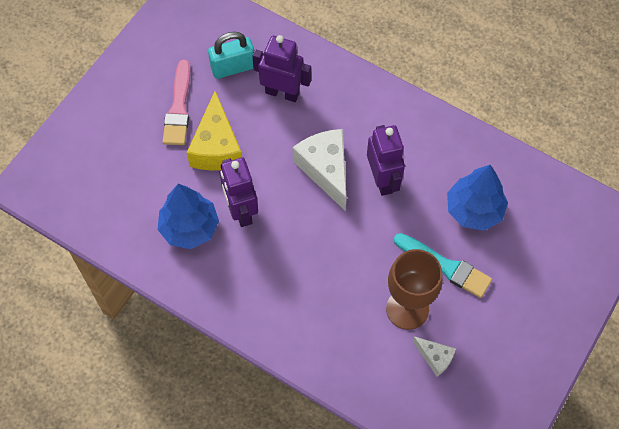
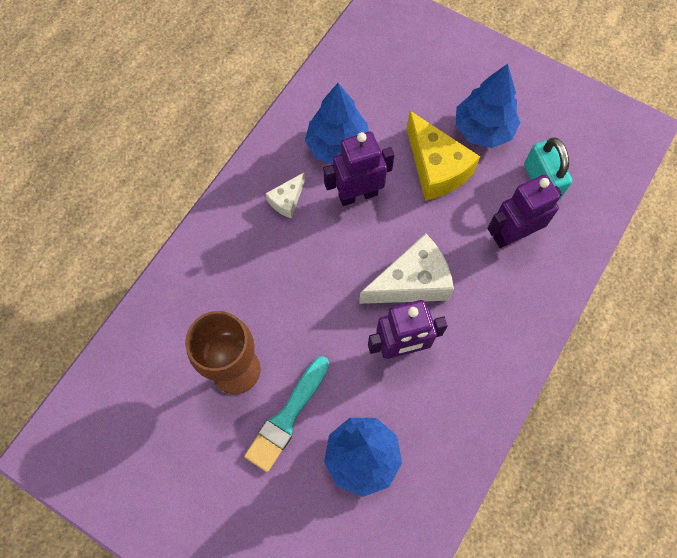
camera: 90 degrees right, 5 degrees up
pink brush [162,60,190,145] -> blue tree [456,64,520,148]
yellow cheese [187,91,242,171] -> yellow cheese turned 120 degrees counterclockwise [407,111,480,201]
purple robot [252,35,311,102] -> purple robot turned 135 degrees counterclockwise [488,174,562,248]
white cheese [412,336,456,376] -> white cheese moved to [266,173,305,219]

